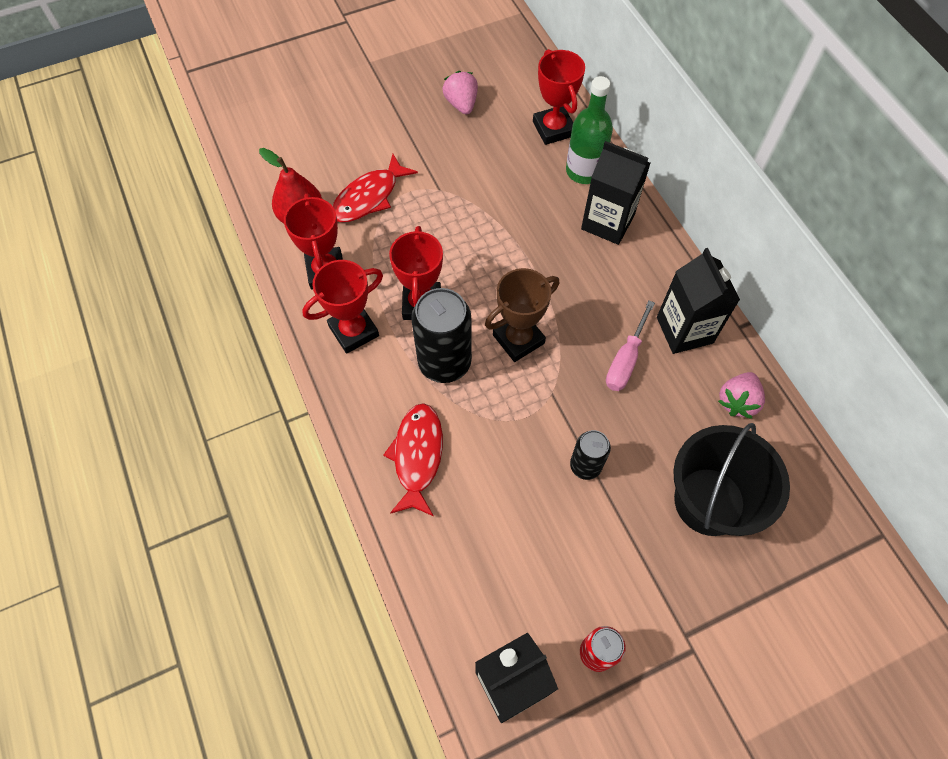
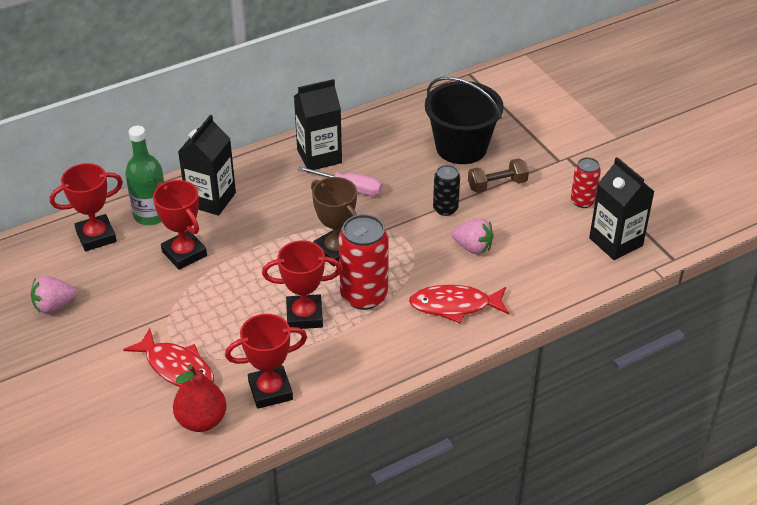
camera: 95 degrees left, 20 degrees down
red trophy [302,260,383,354] -> red trophy moved to [153,180,207,270]
black can [411,288,472,383] -> red can [338,214,389,310]
pink strawberry [718,372,765,419] -> pink strawberry moved to [452,218,494,255]
none -> brown dumbbell [468,158,529,193]

